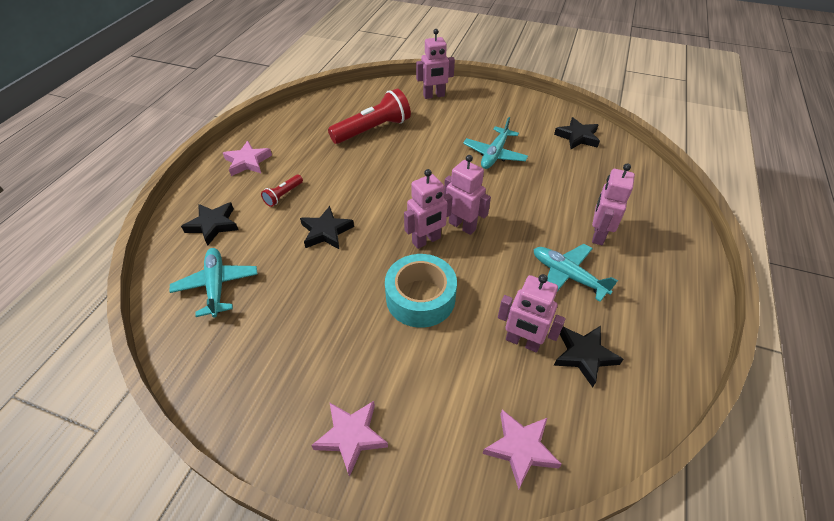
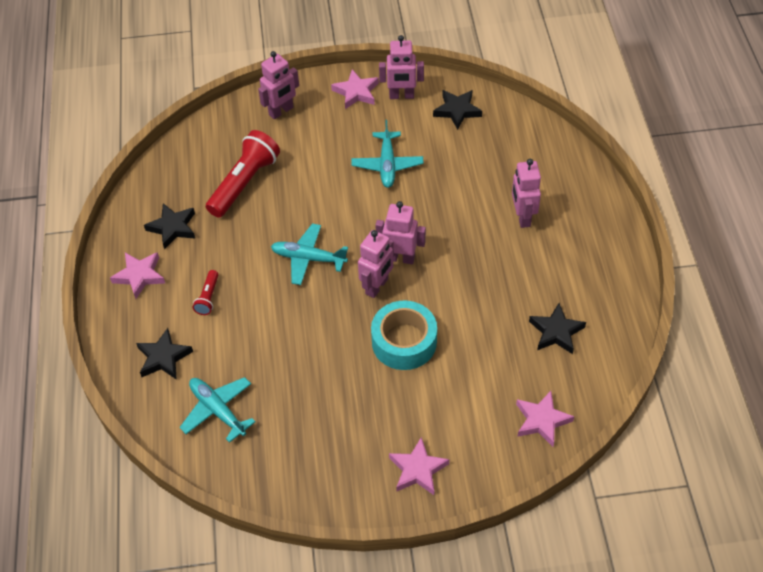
camera: 25 degrees left, 5 degrees up
black star [300,206,354,249] -> black star moved to [144,203,195,250]
pink robot [498,274,565,353] -> pink robot moved to [379,35,424,99]
turquoise plane [534,244,618,302] -> turquoise plane moved to [271,224,348,285]
none -> pink star [331,69,379,109]

